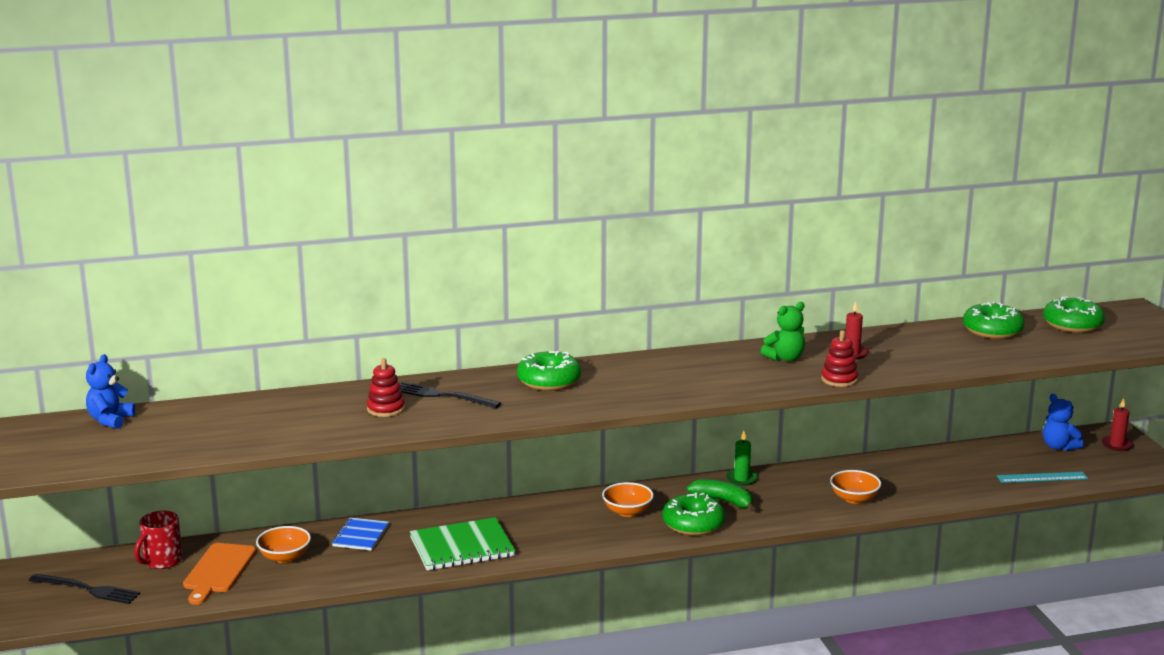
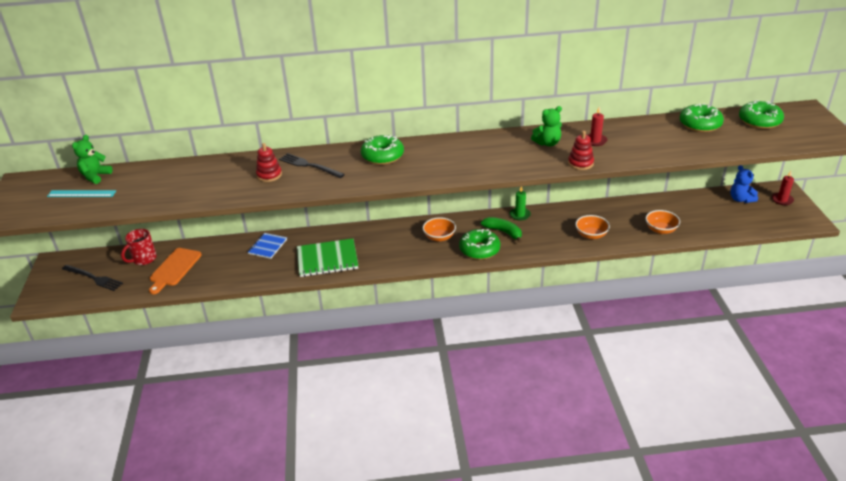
camera: 10 degrees right, 15 degrees up
blue teddy bear [86,354,135,429] -> green teddy bear [72,135,113,184]
orange bowl [256,526,311,563] -> orange bowl moved to [646,210,680,234]
turquoise ruler [997,472,1088,483] -> turquoise ruler moved to [47,190,116,197]

